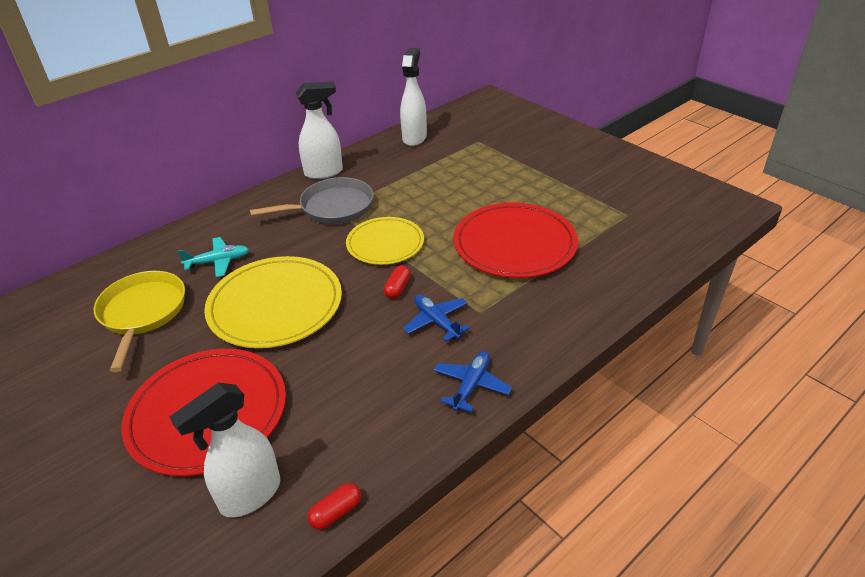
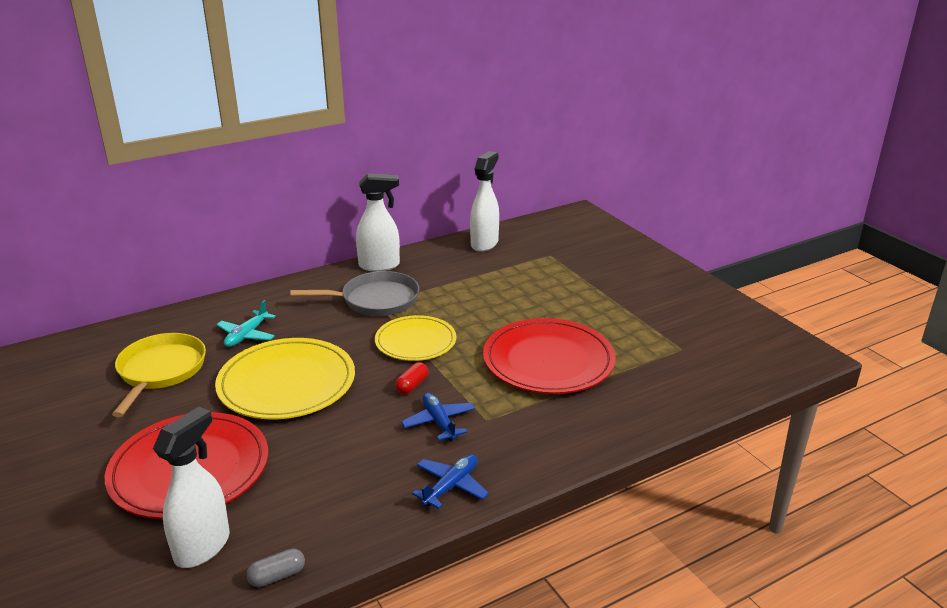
camera: 10 degrees right, 10 degrees down
white spray bottle [170,383,280,518] -> white spray bottle turned 150 degrees clockwise [153,407,230,568]
turquoise plane [178,237,249,277] -> turquoise plane turned 120 degrees clockwise [216,300,276,347]
red capsule [307,483,361,530] -> grey capsule [246,548,305,587]

